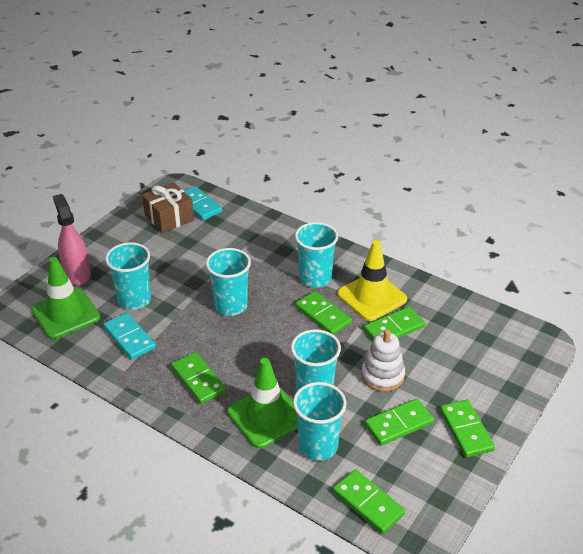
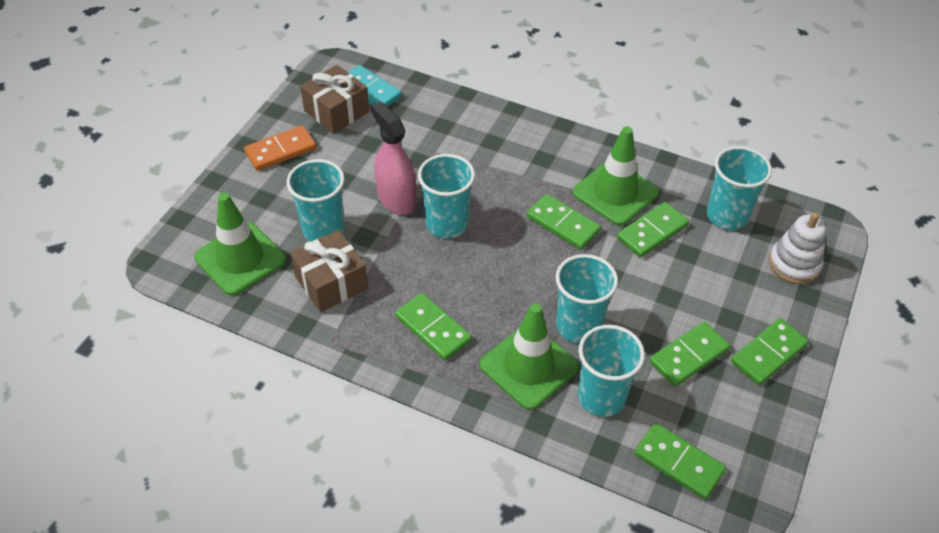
camera: 10 degrees left, 10 degrees up
pink spray bottle [53,194,91,285] -> pink spray bottle moved to [371,101,416,215]
turquoise domino [103,313,156,360] -> brown gift [290,230,368,312]
turquoise cup [295,222,338,288] -> turquoise cup moved to [707,146,772,230]
yellow traffic cone [337,240,407,321] -> green traffic cone [573,127,659,226]
white stacking toy [361,329,405,392] -> white stacking toy moved to [769,212,826,284]
green domino [440,400,495,458] -> green domino turned 75 degrees clockwise [731,318,809,385]
none -> orange domino [244,125,316,171]

